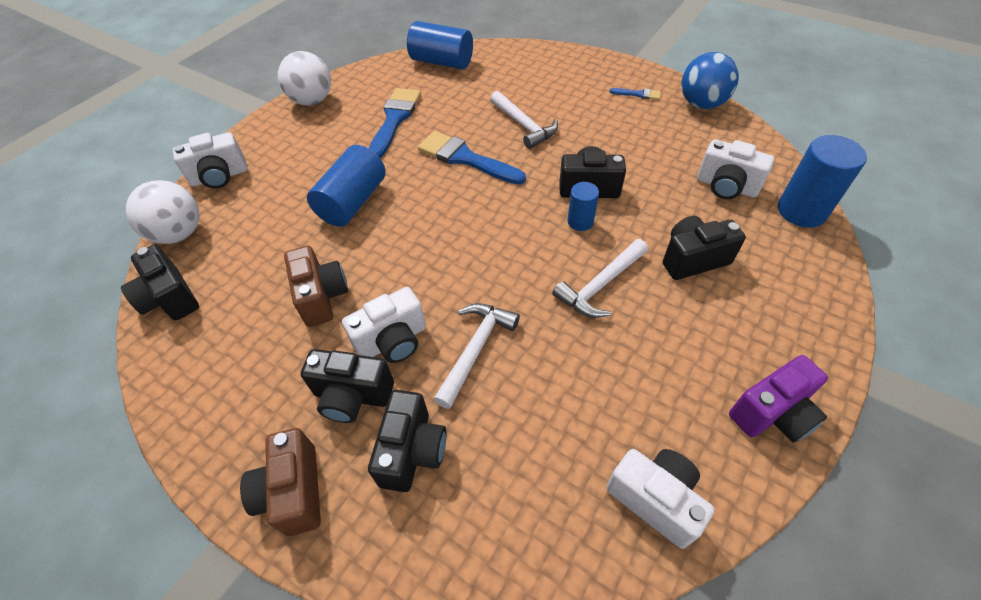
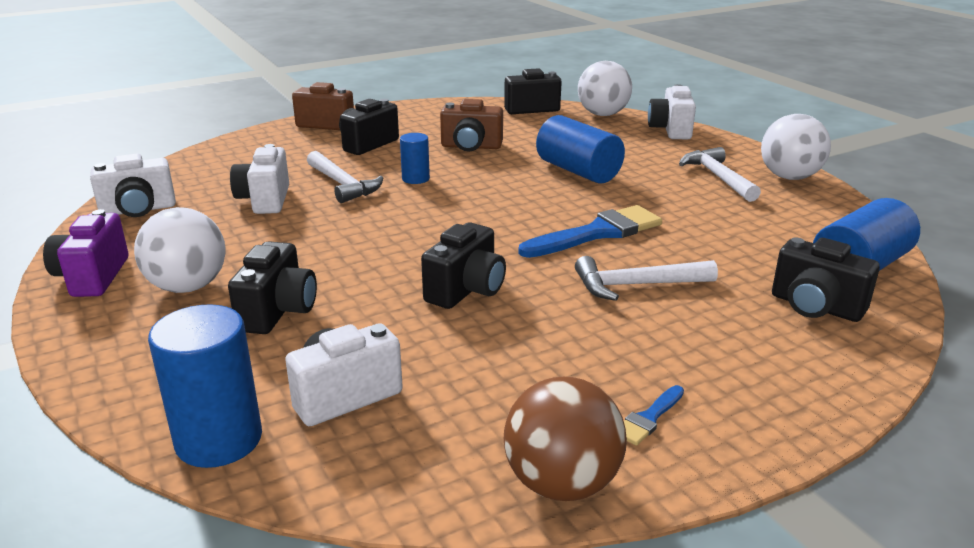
camera: 115 degrees right, 25 degrees down
white camera [342,287,426,363] -> white camera moved to [230,144,289,214]
blue brush [368,88,421,159] -> none
black camera [368,390,447,492] -> black camera moved to [772,237,880,322]
white hammer [552,239,648,318] -> white hammer moved to [679,147,761,202]
blue cylinder [568,182,599,231] -> blue cylinder moved to [400,133,430,184]
blue ball [681,52,739,109] -> brown ball [504,377,627,501]
none -> white ball [134,207,225,293]

